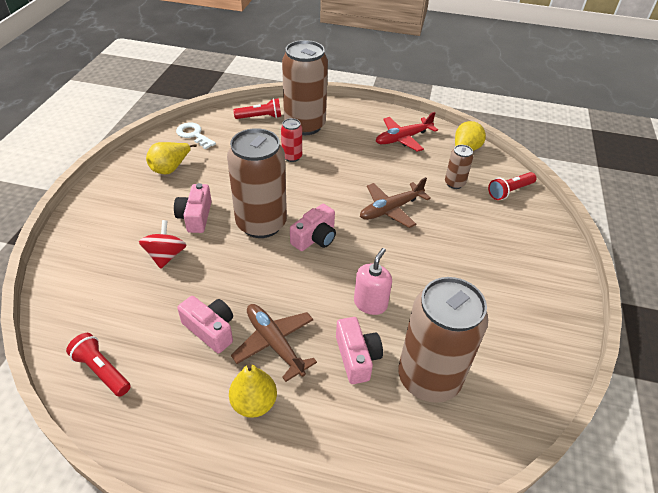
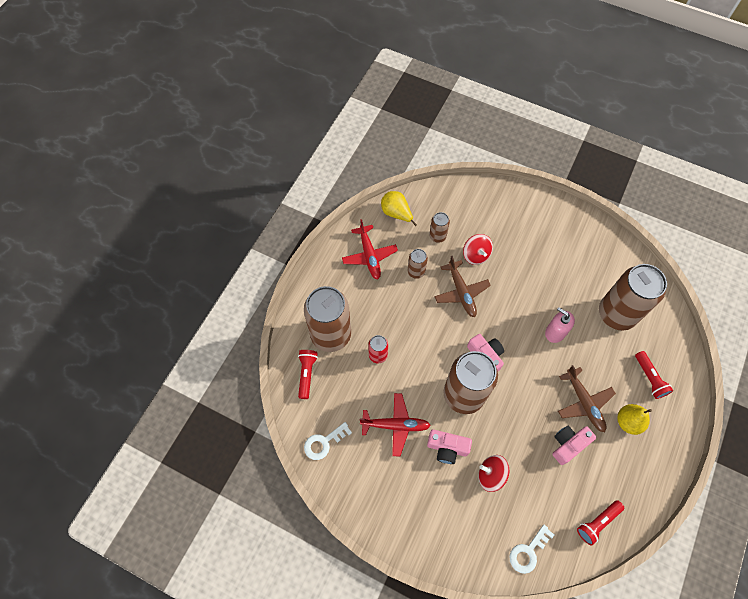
camera: 75 degrees left, 20 degrees up
yellow pear [146,142,197,174] -> none
brown plane [231,304,317,382] -> brown plane turned 90 degrees counterclockwise [558,365,616,432]
pink camera [336,317,383,384] -> none
red flashlight [488,172,536,200] -> red flashlight moved to [635,351,673,399]
none -> red plane [360,393,431,457]
none -> brown can [408,249,428,279]
none -> red spinning top [463,234,493,265]
none -> white key [509,524,554,574]

